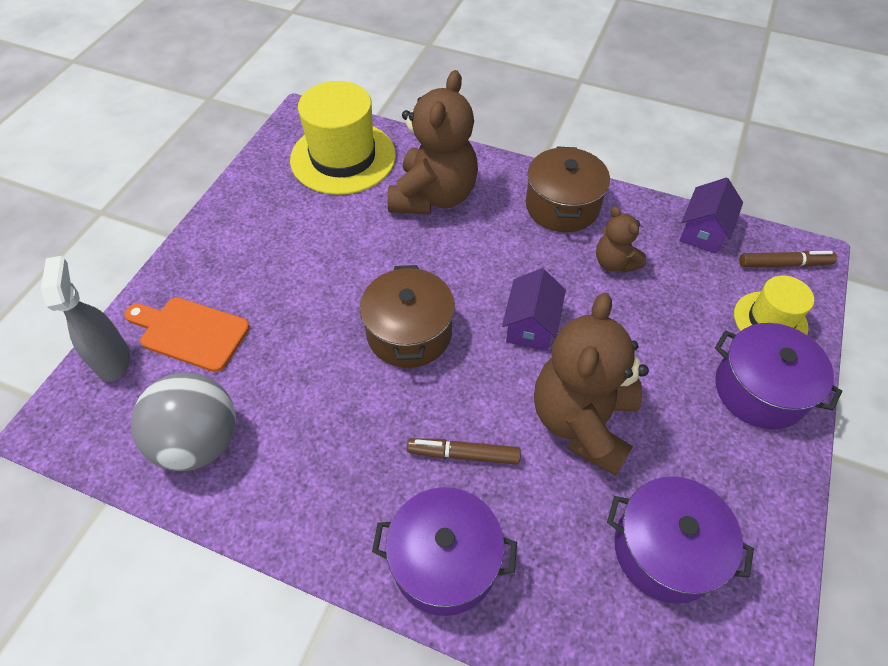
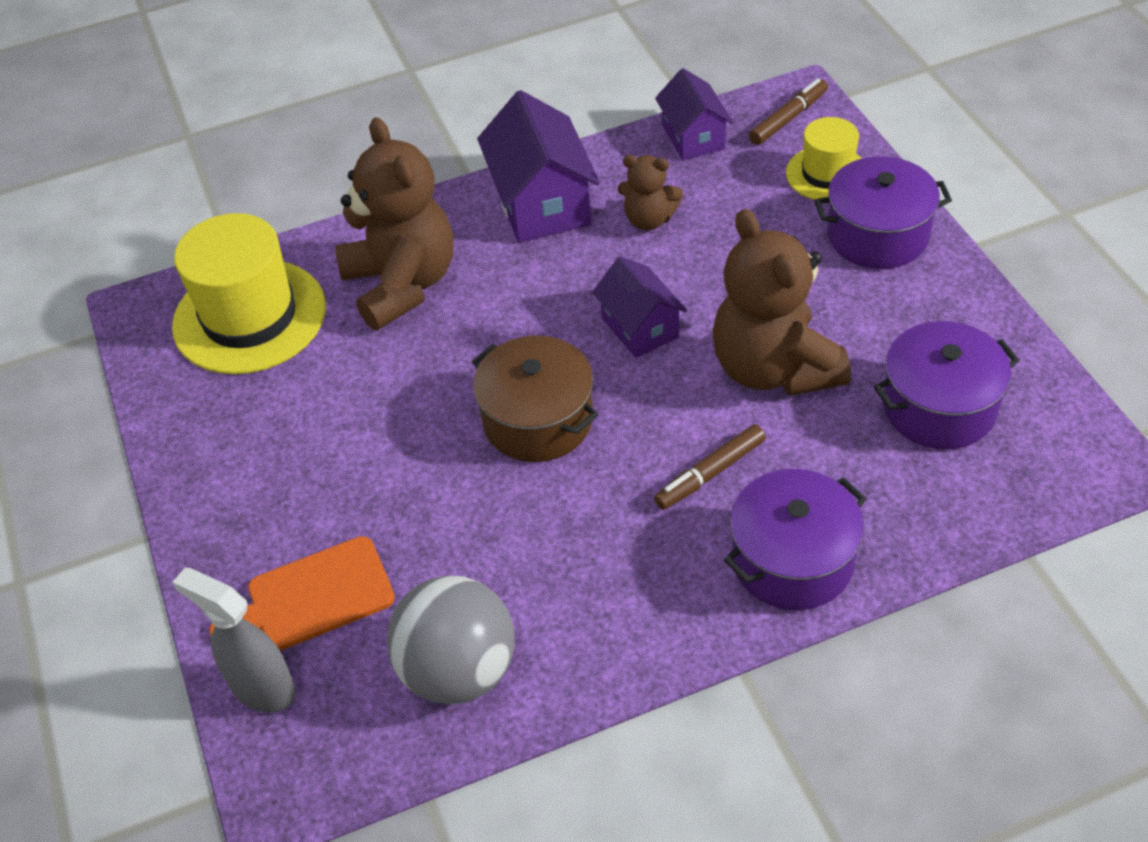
camera: 40 degrees left, 5 degrees down
brown pot [526,146,610,232] -> purple house [477,90,600,243]

